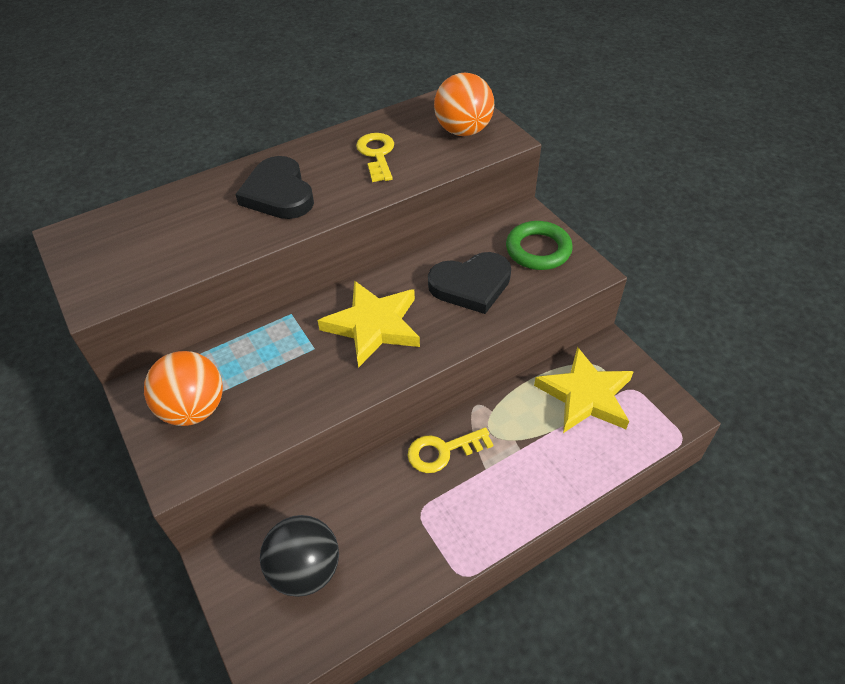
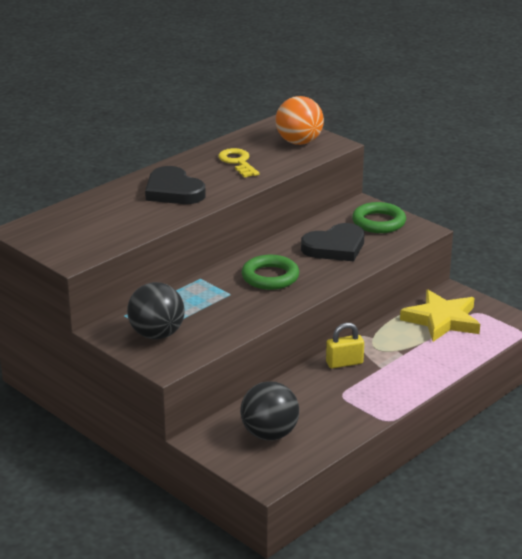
camera: 15 degrees left, 20 degrees down
orange ball [144,351,223,426] -> black ball [127,282,185,339]
yellow star [317,280,420,368] -> green ring [241,255,299,290]
yellow key [407,427,493,473] -> yellow padlock [326,323,364,369]

